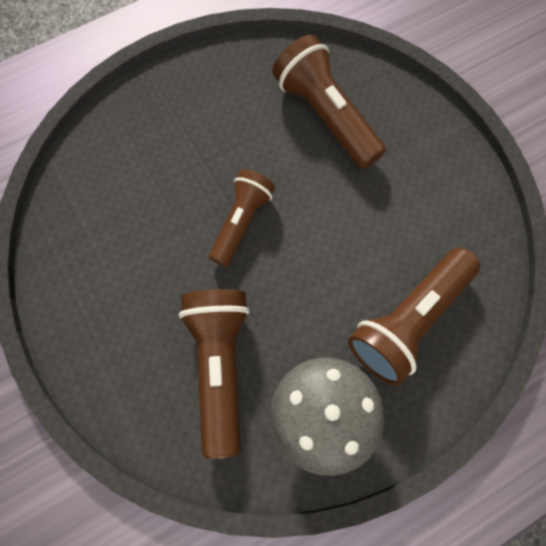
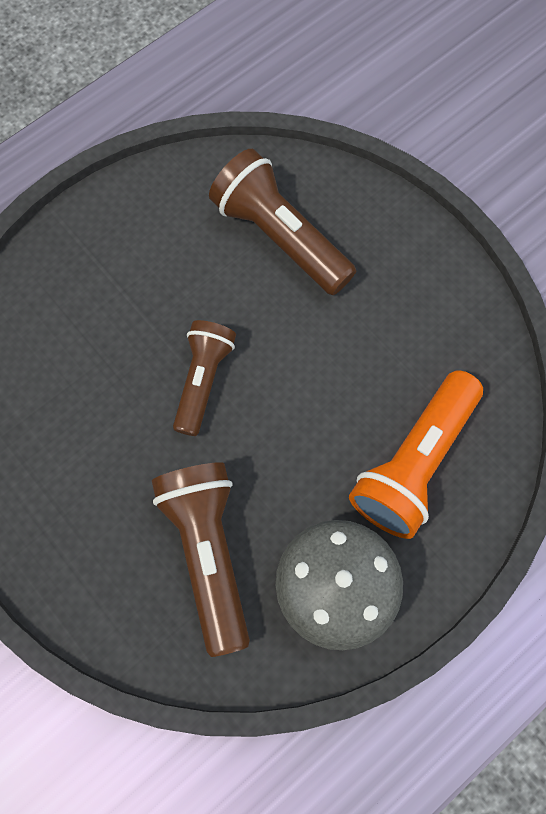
camera: 10 degrees left, 0 degrees up
brown flashlight [348,248,480,386] -> orange flashlight [349,370,483,539]

